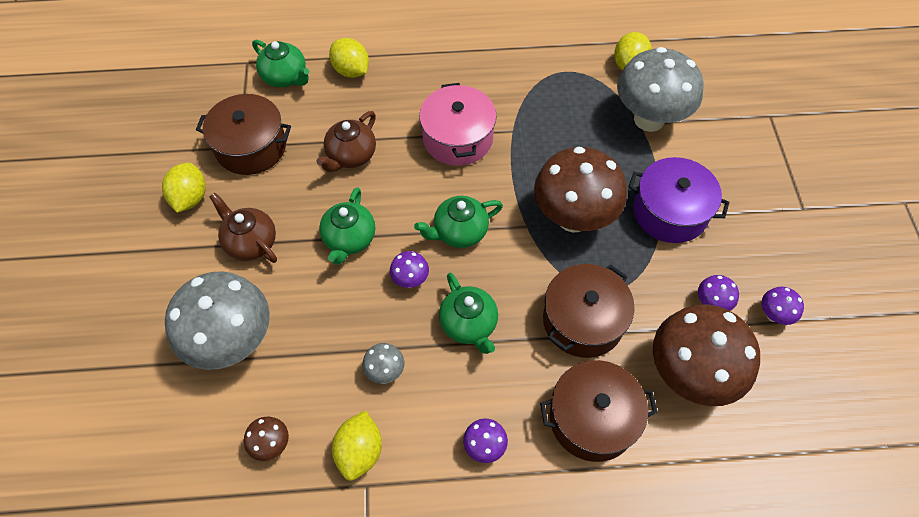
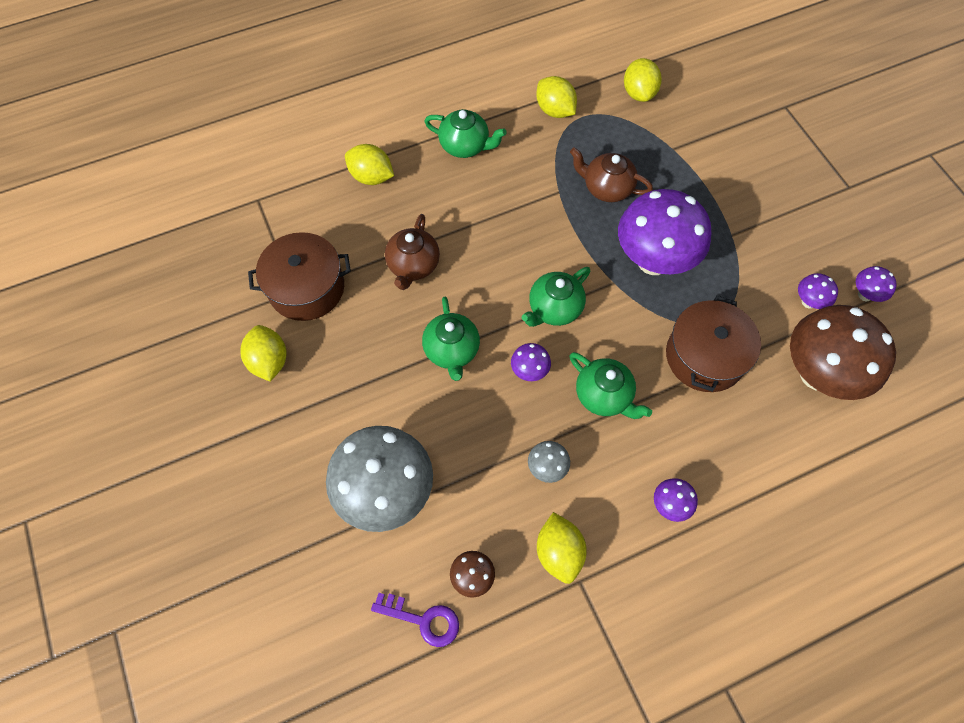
camera: 20 degrees left, 5 degrees up
brown teapot [209,193,277,263] -> brown teapot moved to [570,147,653,202]
green teapot [252,40,309,87] -> green teapot moved to [424,109,507,158]
pink pot [419,83,497,166] -> none
brown mushroom [534,147,627,233] -> purple mushroom [618,189,712,275]
brown pot [540,360,658,462] -> none
grey mushroom [617,47,704,132] -> none
purple pot [628,157,730,243] -> none
none -> purple key [371,593,459,647]
none -> yellow lemon [536,76,577,118]

